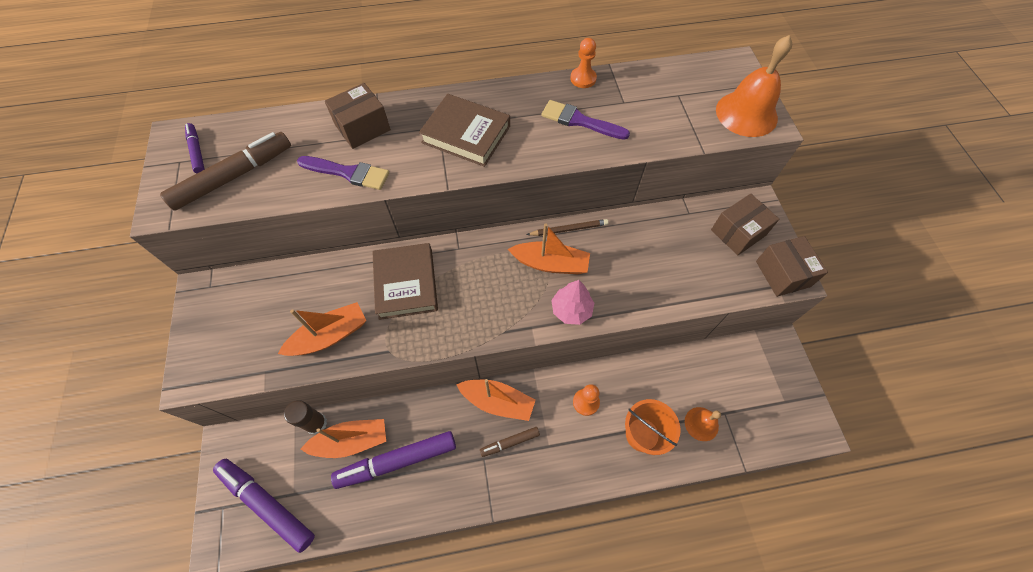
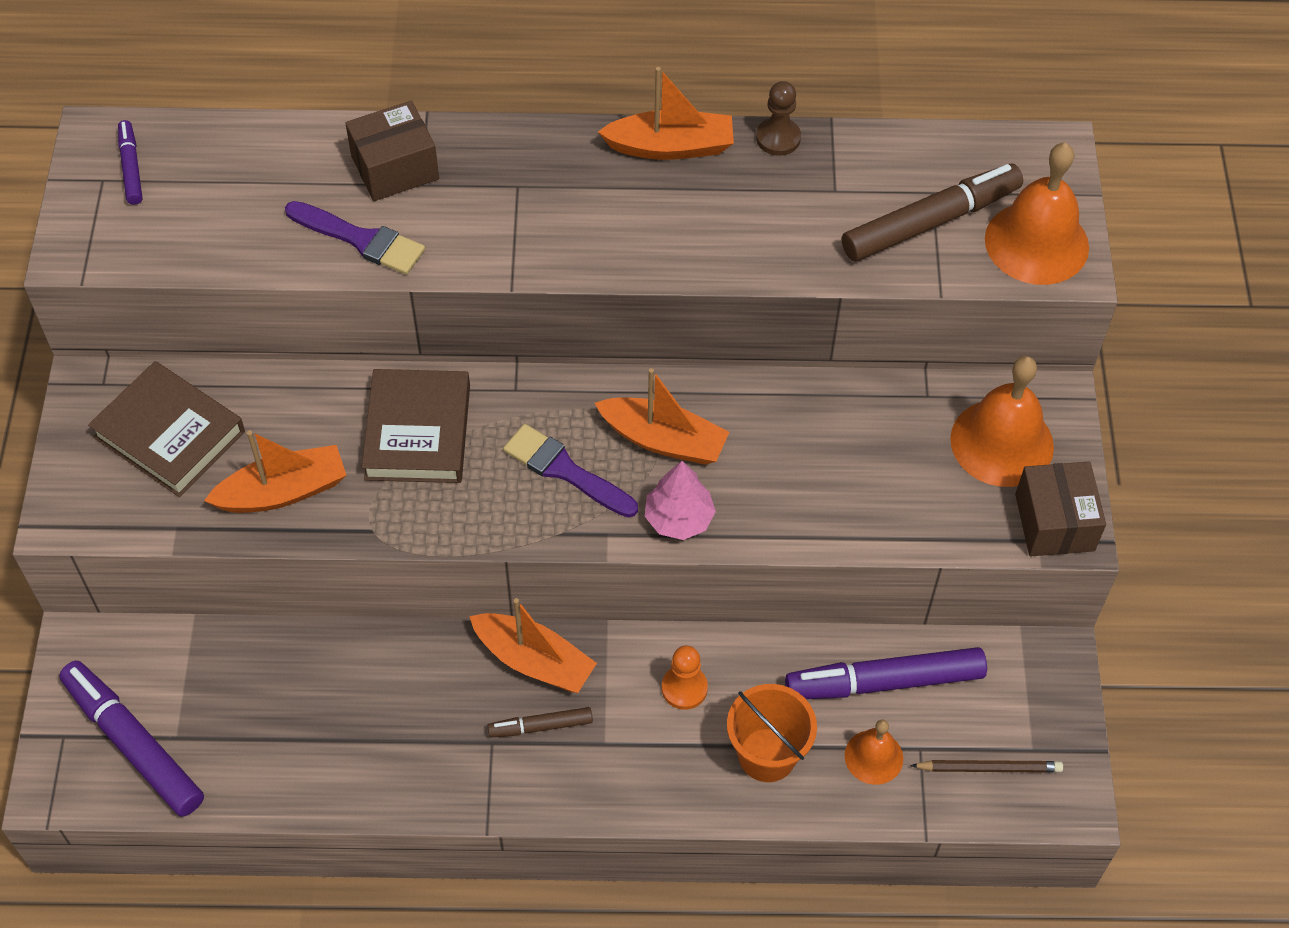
camera: 10 degrees right, 5 degrees down
brown marker [160,132,291,211] -> brown marker moved to [842,164,1023,262]
brown glue stick [284,400,327,435] -> none
orange boat [301,419,386,458] -> orange boat moved to [598,67,734,160]
purple marker [331,431,456,489] -> purple marker moved to [785,647,987,699]
brown book [419,94,510,167] -> brown book moved to [88,361,245,497]
brown pencil [526,219,609,236] -> brown pencil moved to [910,760,1063,773]
purple brush [541,100,630,140] -> purple brush moved to [503,424,638,518]
orange pawn [570,38,597,88] -> brown pawn [756,81,801,156]
brown box [711,194,779,255] -> orange bell [950,356,1054,487]

